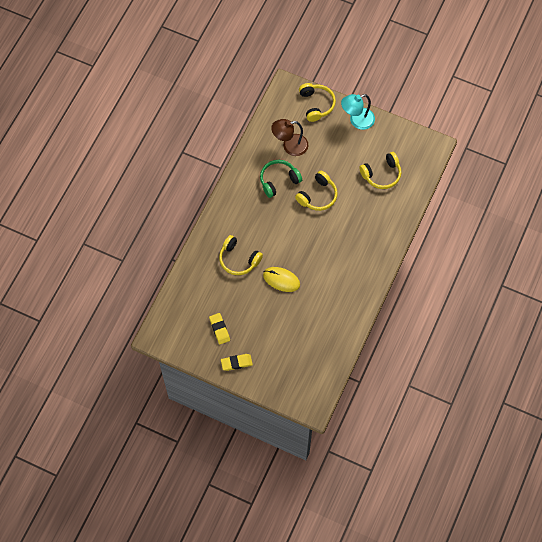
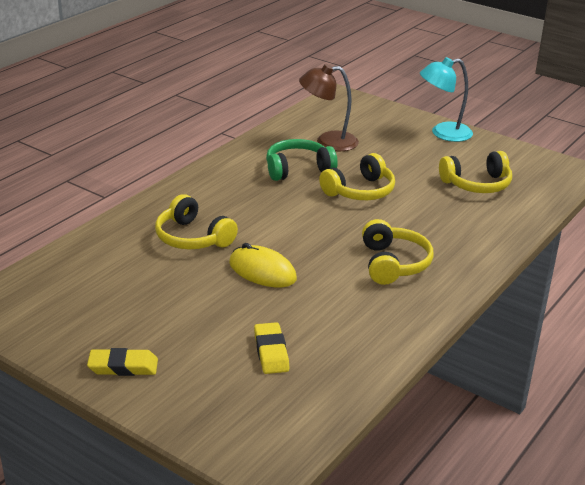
camera: 10 degrees right, 35 degrees down
yellow eraser [209,313,230,344] -> yellow eraser moved to [254,322,290,374]
yellow headphones [299,83,336,122] -> yellow headphones moved to [362,219,434,285]

